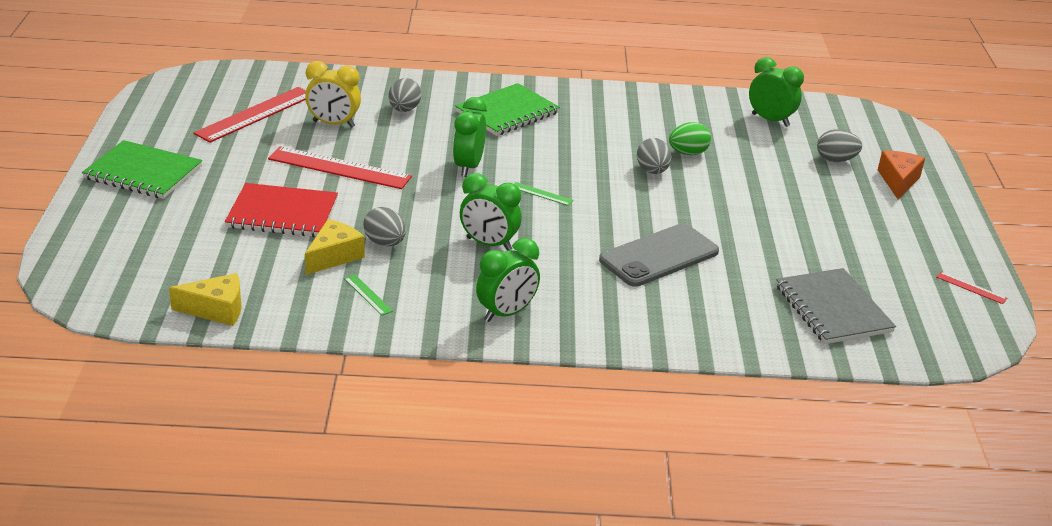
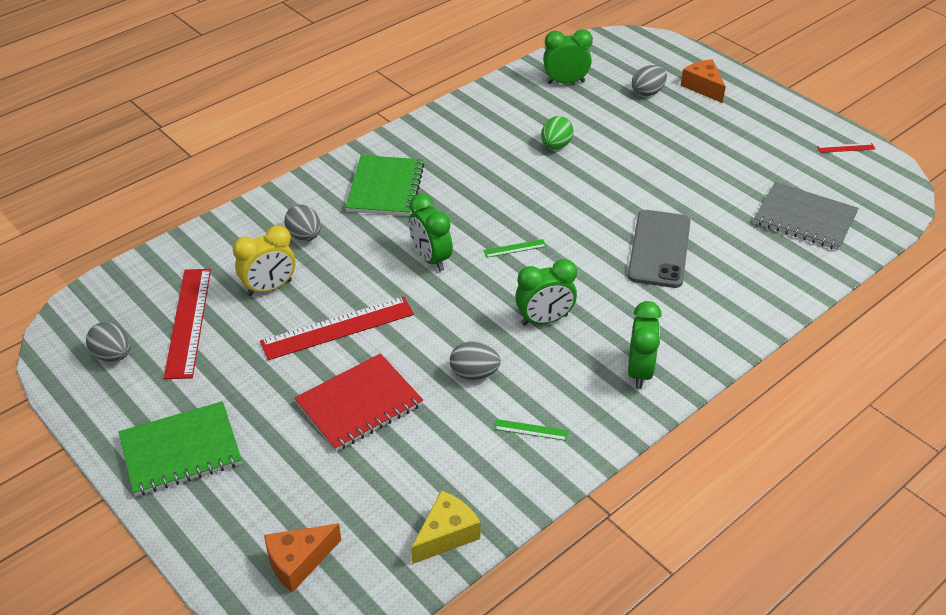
camera: 40 degrees left, 10 degrees up
yellow cheese [305,219,365,275] -> none
grey egg [637,138,671,174] -> grey egg moved to [86,322,130,362]
none -> orange cheese [264,523,341,593]

